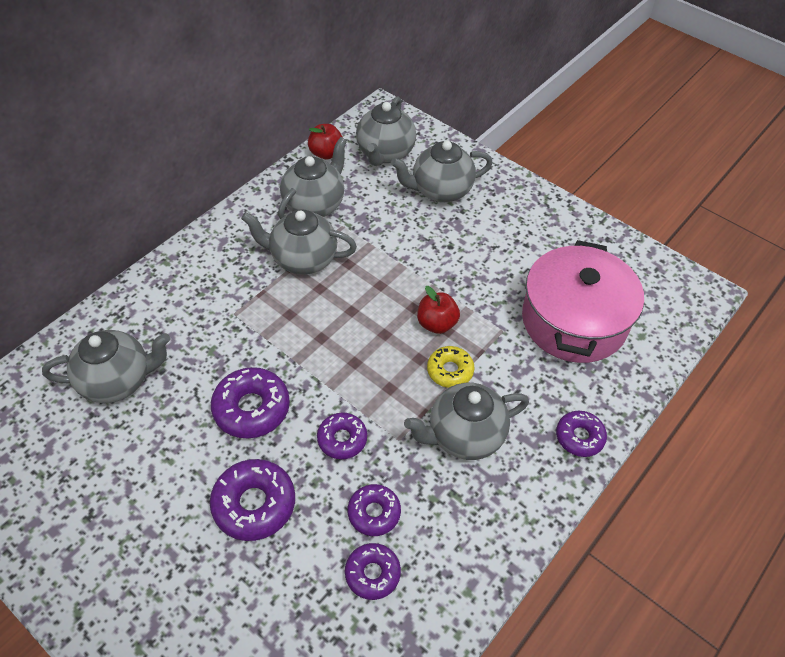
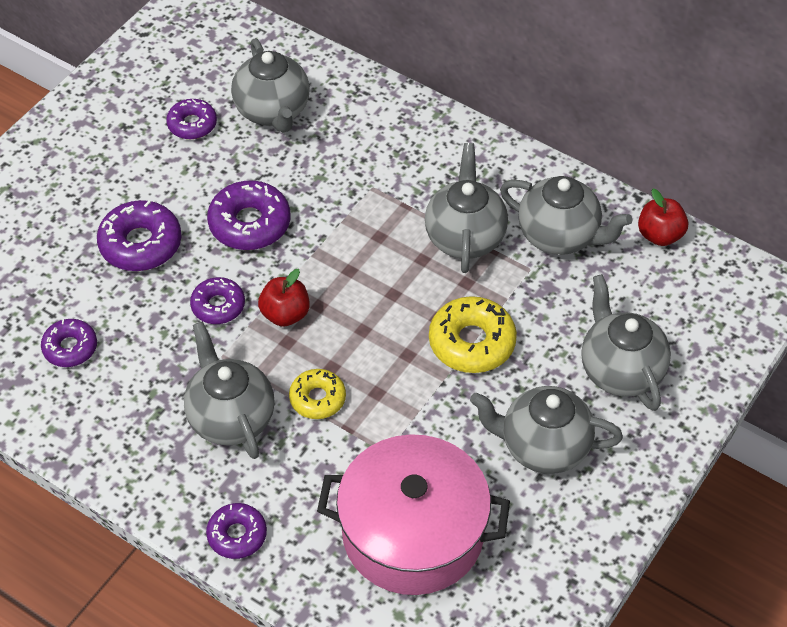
camera: 85 degrees right, 0 degrees up
purple donut [348,484,401,536] -> purple donut moved to [166,99,217,139]
grey teapot [356,96,416,166] -> grey teapot moved to [470,386,623,474]
red apple [417,286,460,334] -> red apple moved to [258,269,310,327]
none -> yellow donut [429,296,517,373]

